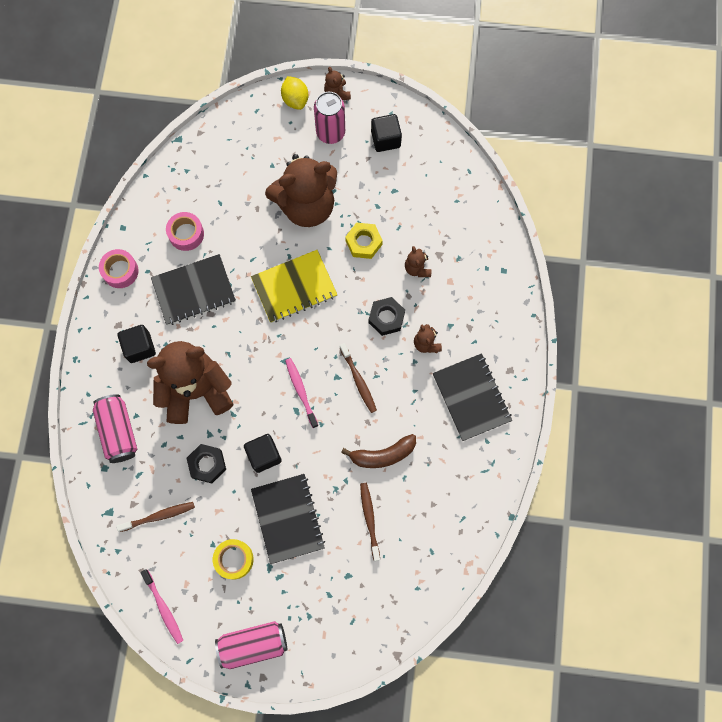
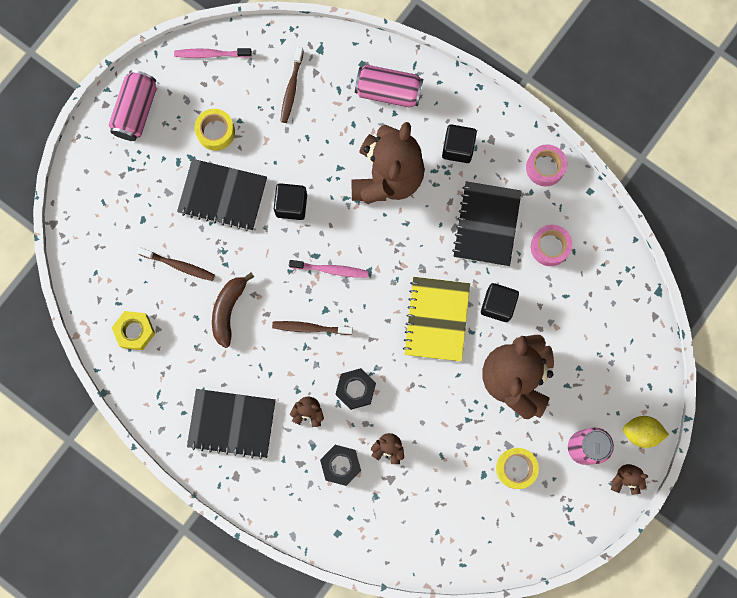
camera: 120 degrees right, 5 degrees up
black nut [187,444,226,483] -> black nut moved to [320,445,361,486]
yellow nut [345,222,383,259] -> yellow nut moved to [112,311,155,350]
black cube [371,114,402,152] -> black cube moved to [481,283,519,322]
none -> yellow tape [496,448,539,489]

